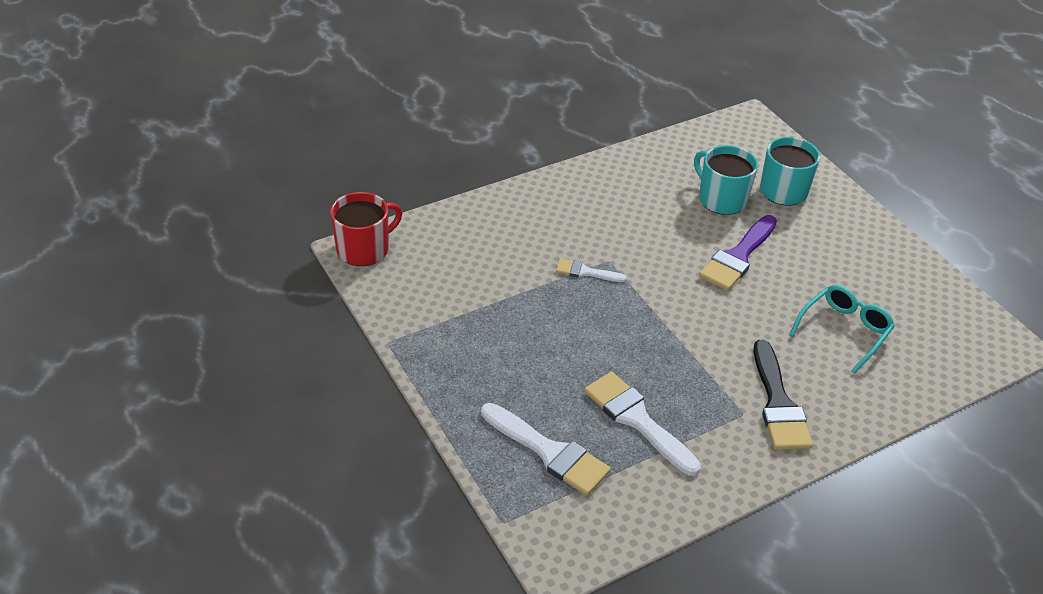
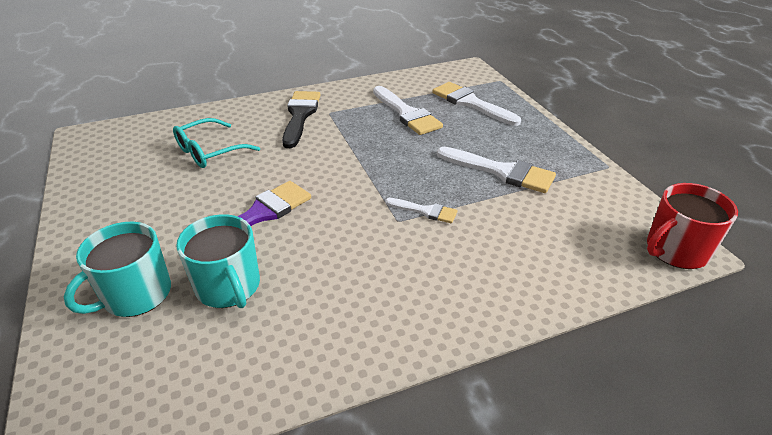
camera: 170 degrees left, 5 degrees down
none -> white brush [437,147,556,193]

